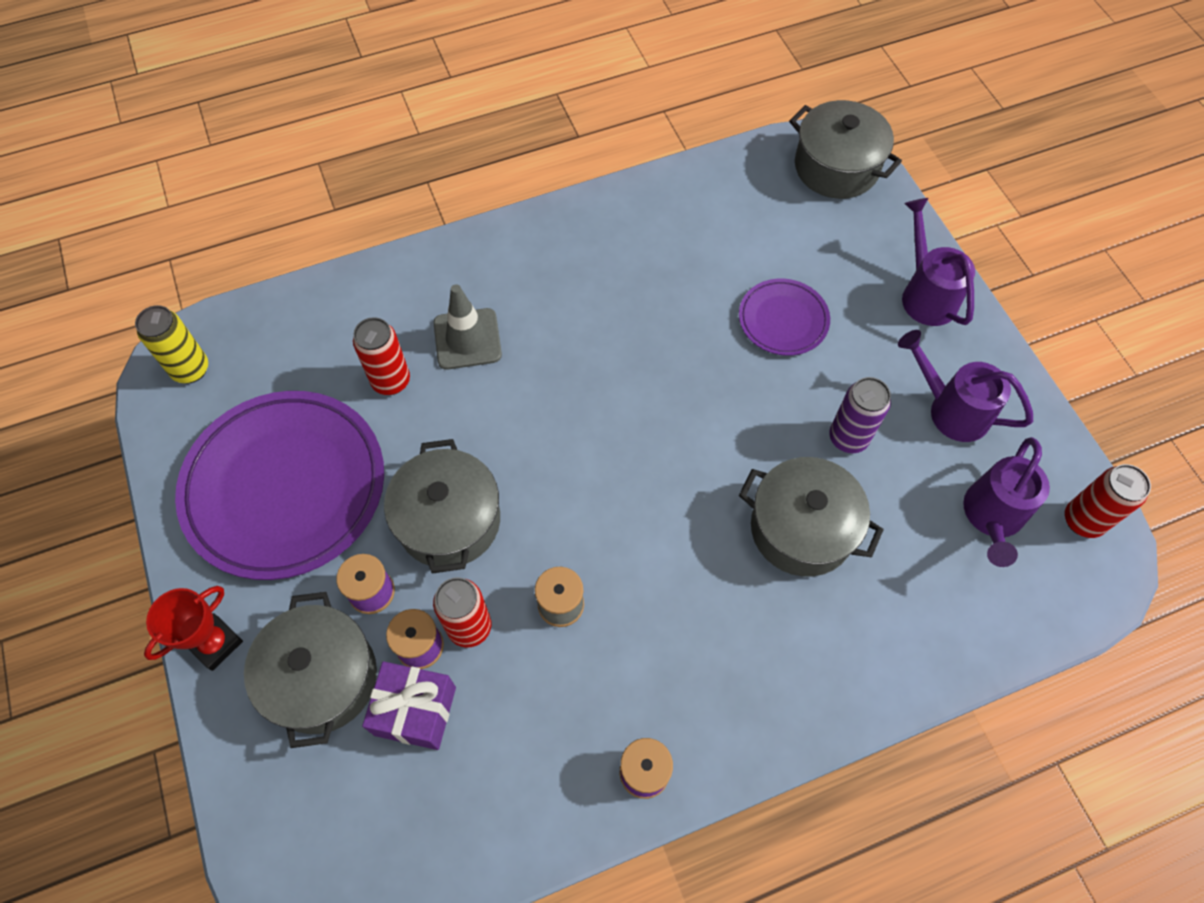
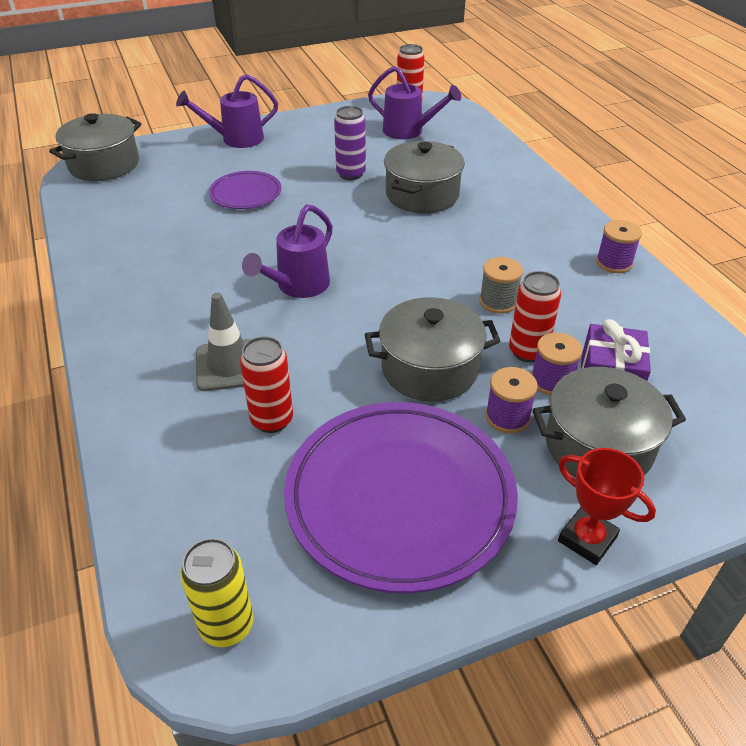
camera: 90 degrees left, 20 degrees down
purple watering can [898,330,1033,442] -> purple watering can moved to [242,204,333,298]

